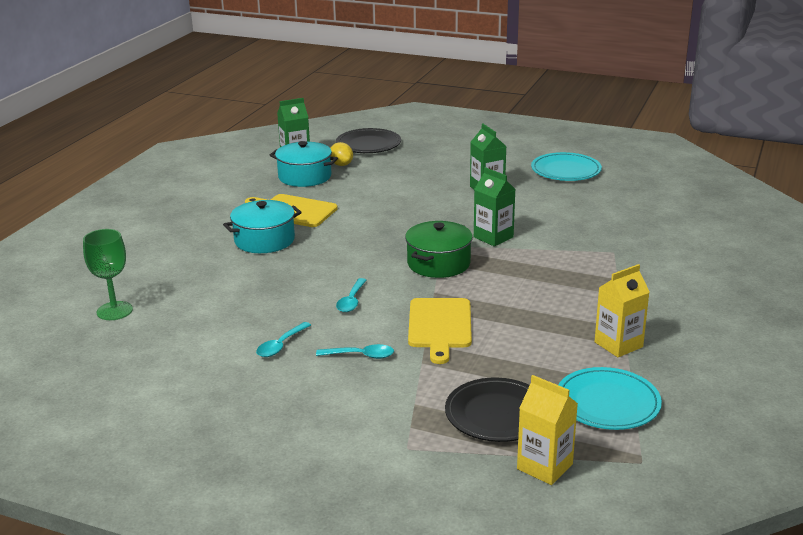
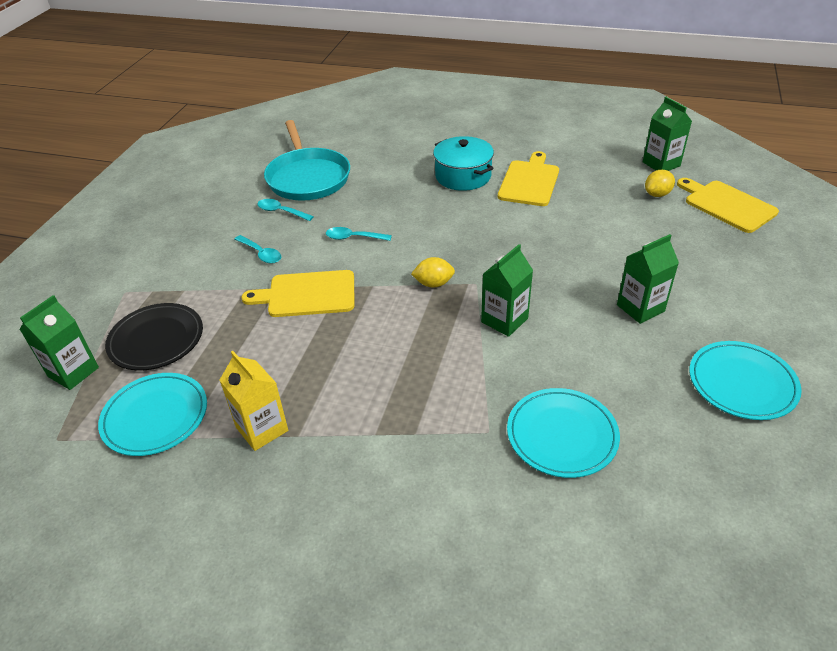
camera: 85 degrees right, 15 degrees up
green goblet [83,229,133,320] -> none
turquoise pot [270,141,338,187] -> none
turquoise spoon [316,344,394,359] -> turquoise spoon turned 45 degrees counterclockwise [234,235,281,264]
black plate [336,128,401,153] -> yellow cutting board [677,178,779,233]
green pot [405,221,473,278] -> yellow lemon [411,257,455,288]
yellow carton [517,375,578,485] -> green carton [20,295,99,390]
none -> turquoise pan [264,120,350,201]
none -> turquoise plate [507,388,620,478]

